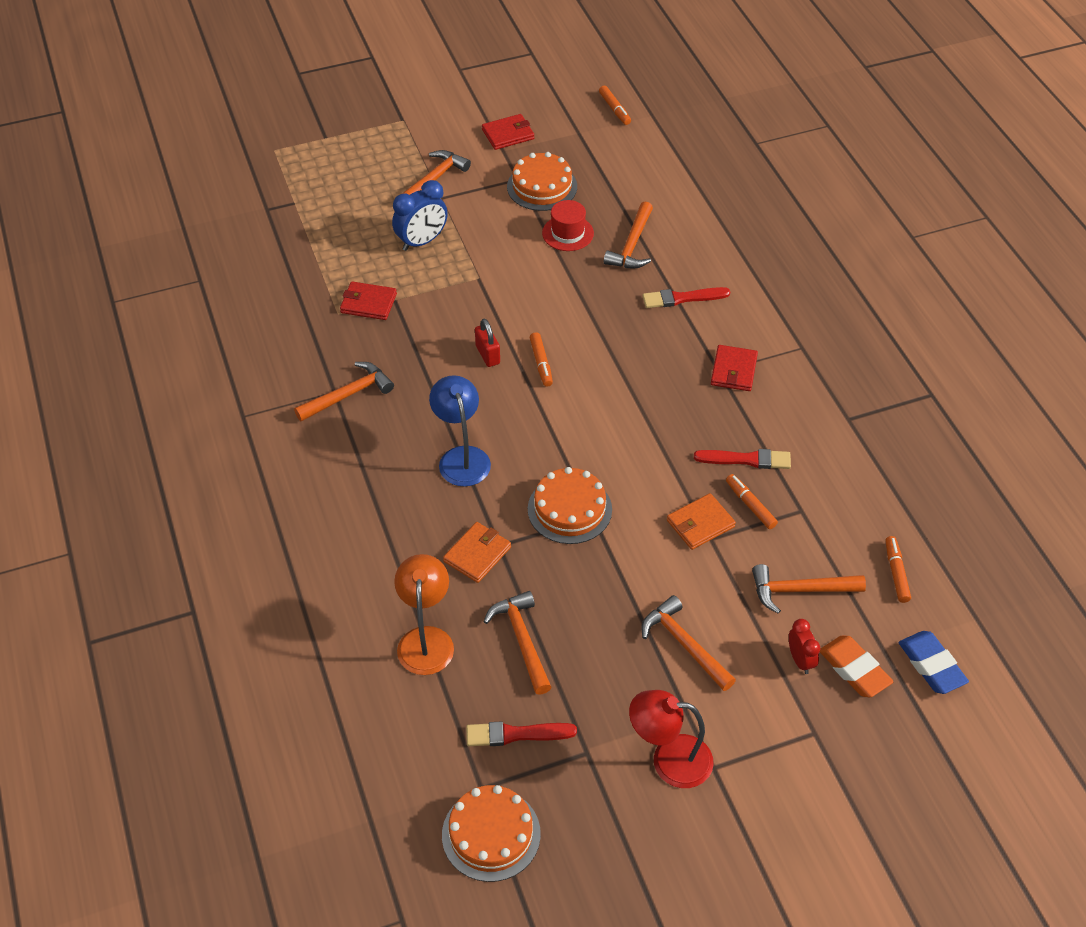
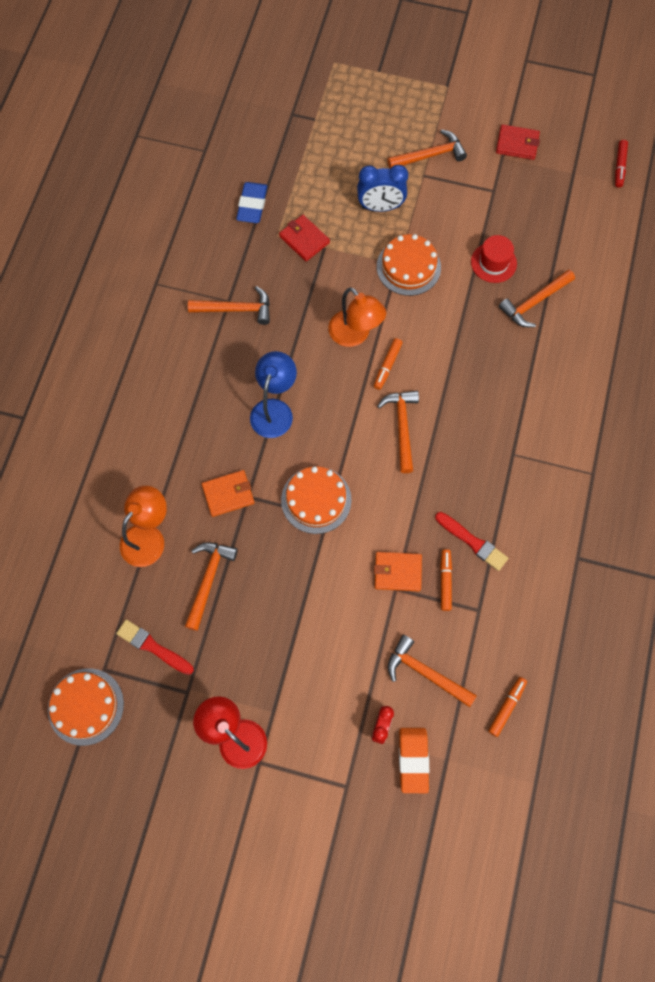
camera: 35 degrees right, 20 degrees up
red padlock [475,319,500,367] -> orange lamp [328,287,386,347]
orange cake [507,152,577,211] -> orange cake moved to [377,234,441,296]
orange marker [599,86,631,125] -> red marker [615,140,628,188]
red brush [642,287,730,308] -> none
orange hammer [642,595,736,691] -> orange hammer moved to [377,391,419,473]
red wallet [711,345,758,391] -> none
blue eraser [899,631,969,694] -> blue eraser moved to [236,182,267,223]

